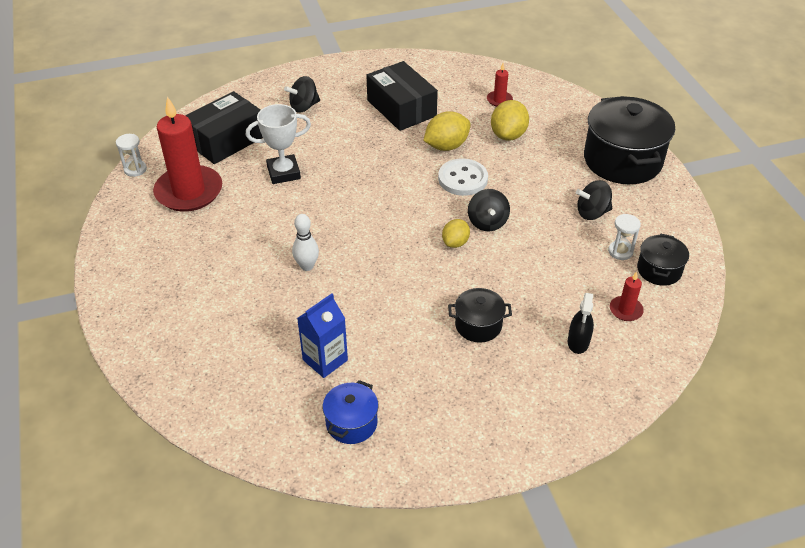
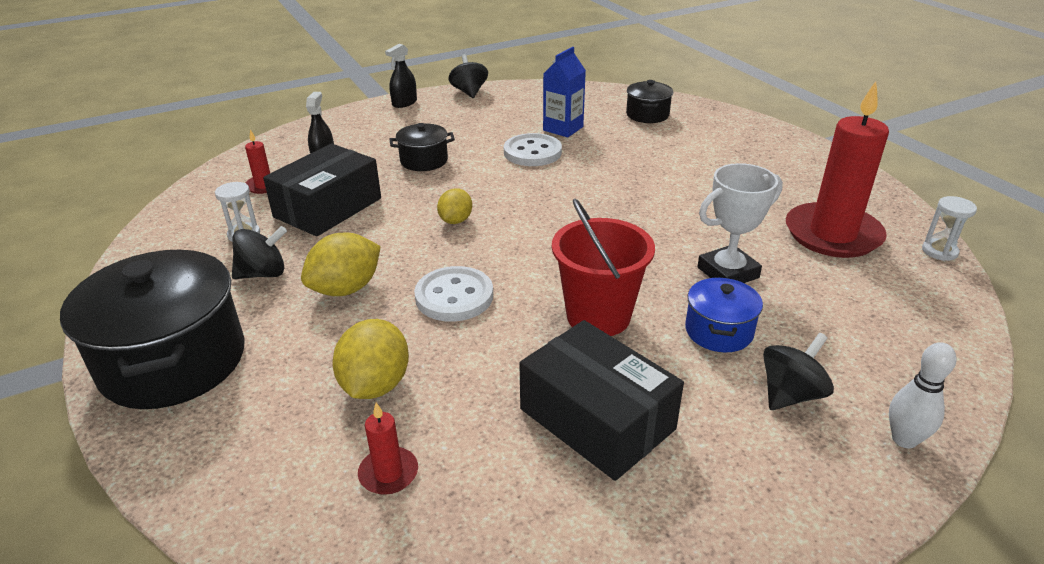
camera: 170 degrees right, 10 degrees down
black box [185,91,263,164] -> black box moved to [263,143,381,236]
white bowling pin [292,214,319,271] -> white bowling pin moved to [889,342,957,449]
blue pot [323,380,379,444] -> blue pot moved to [685,277,763,352]
yellow lemon [423,111,470,151] -> yellow lemon moved to [301,233,381,296]
black spinning top [468,189,510,231] -> black spinning top moved to [448,54,488,98]
black pot [637,233,689,286] -> black pot moved to [626,80,673,123]
none -> black spray bottle [385,44,417,108]
none -> white button [504,133,562,166]
none -> red bucket [552,199,655,336]

